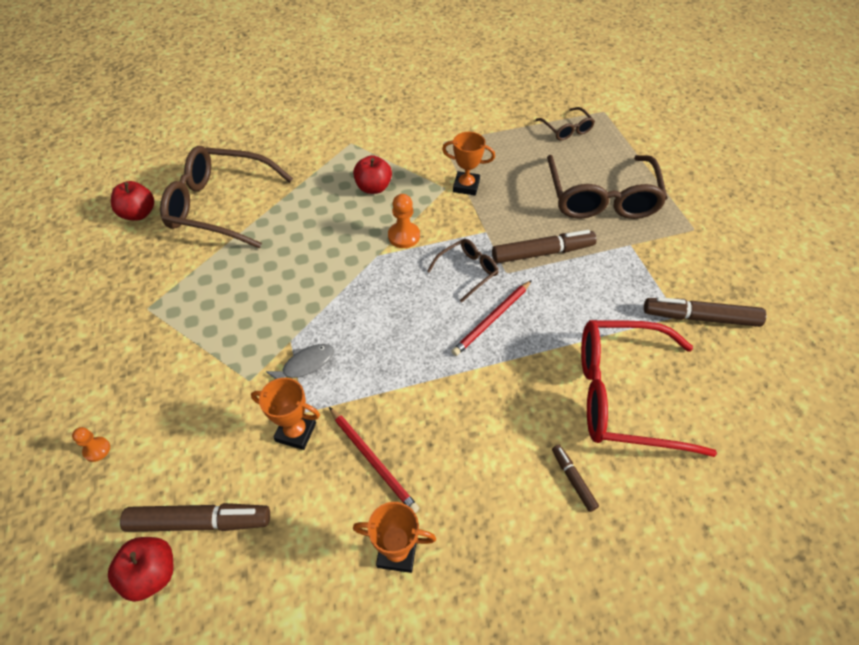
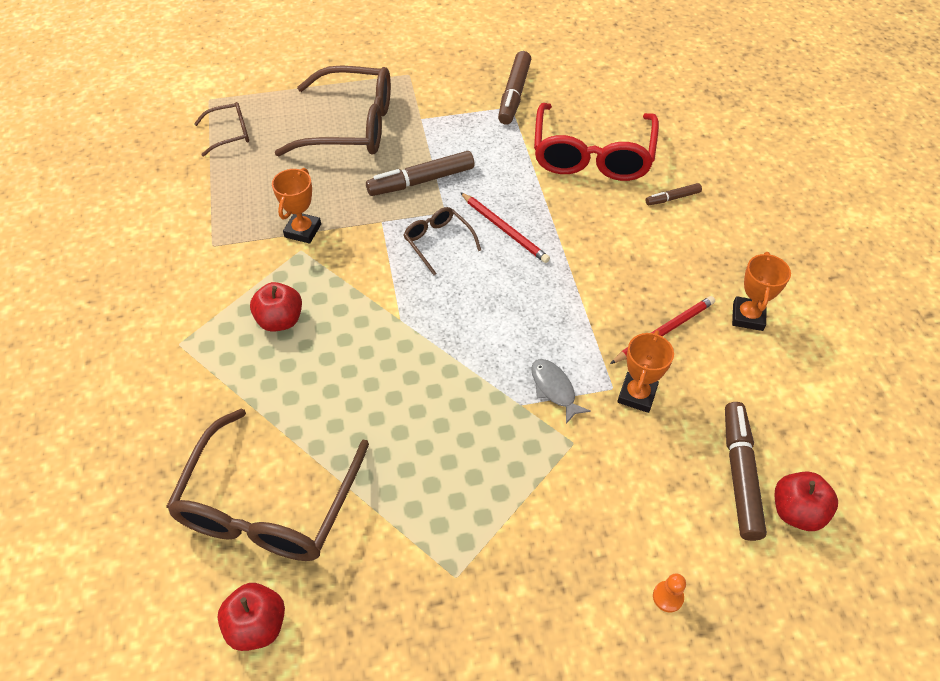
camera: 85 degrees left, 0 degrees up
orange pawn [388,194,420,248] -> none
brown marker [492,230,597,263] -> brown marker turned 105 degrees counterclockwise [366,151,475,196]

